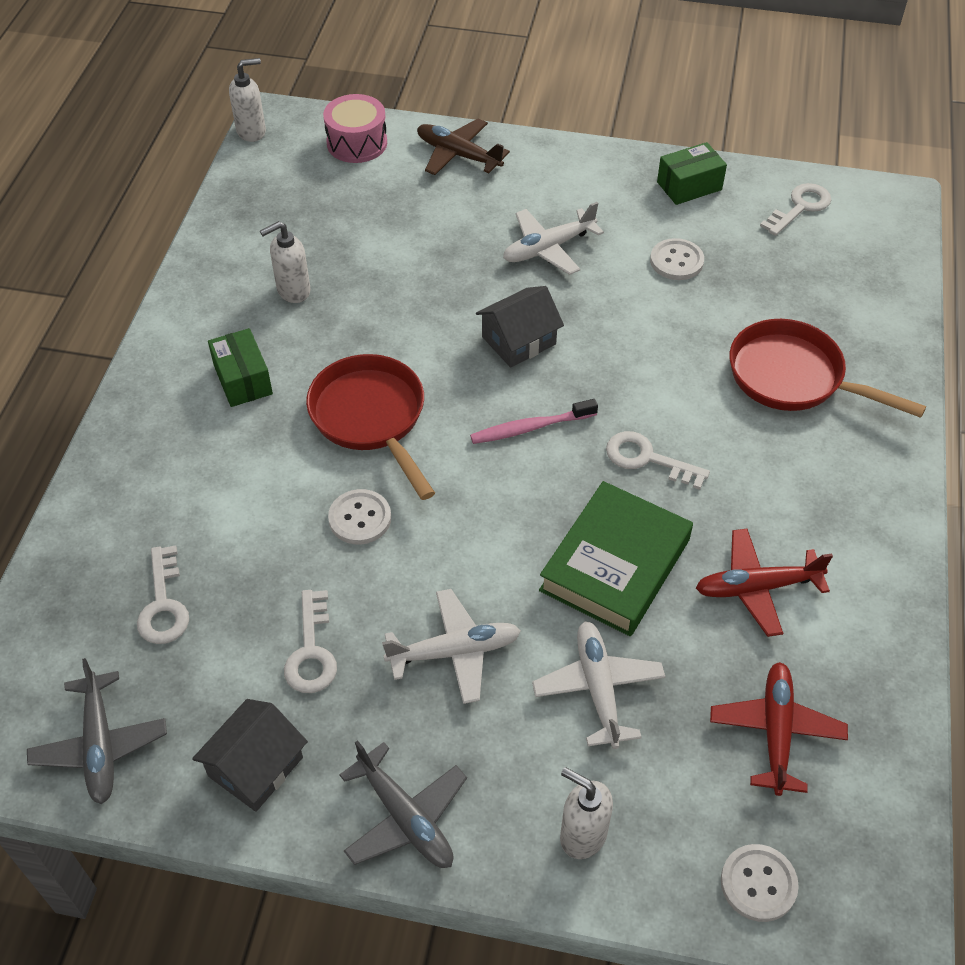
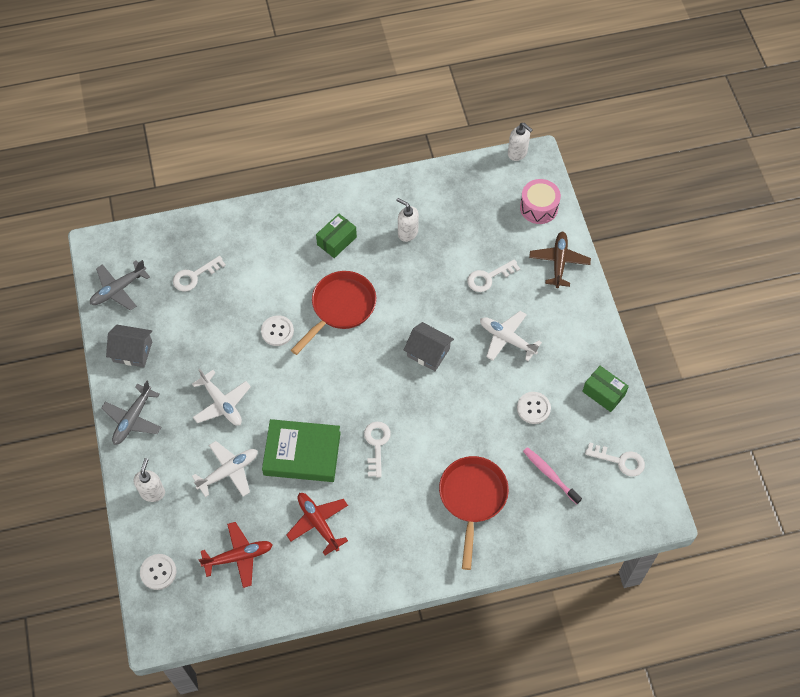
camera: 65 degrees right, 10 degrees up
white key [284,590,337,693] -> white key moved to [467,259,520,292]
pink toothbrush [470,399,598,444] -> pink toothbrush moved to [523,447,582,504]

